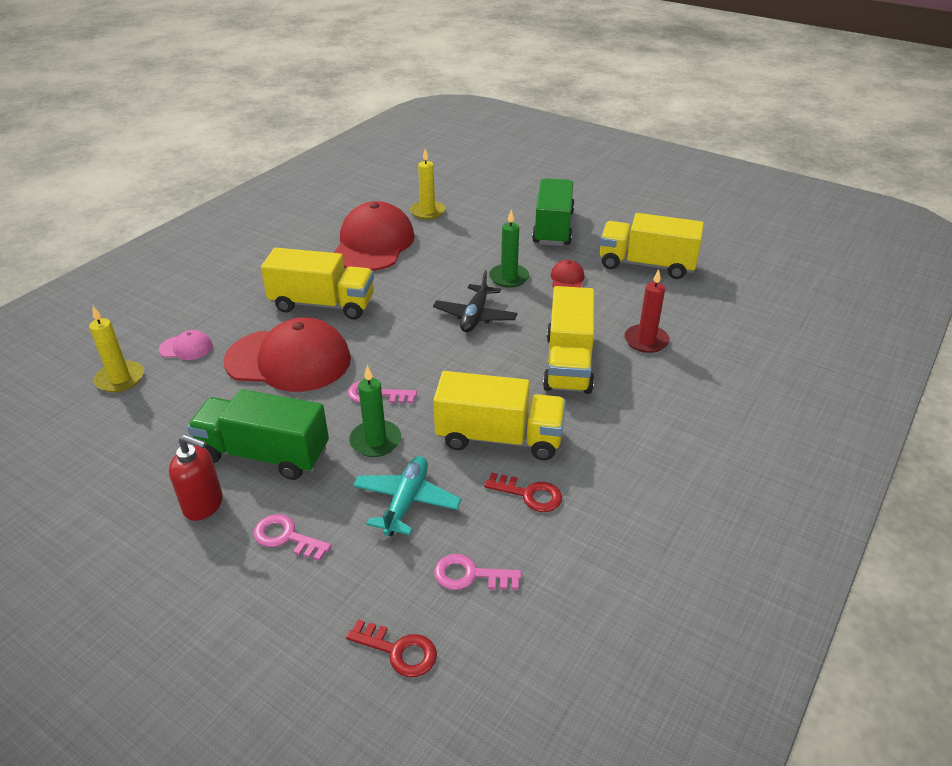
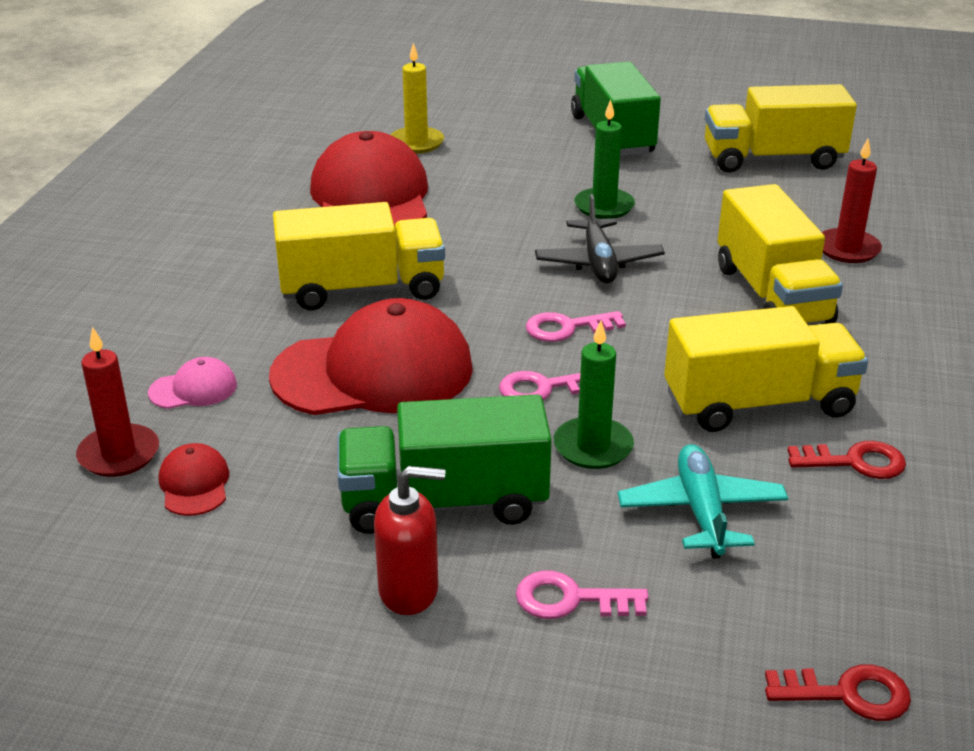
camera: 20 degrees left, 5 degrees down
yellow candle [89,306,144,393] -> red candle [76,327,159,477]
pink key [434,554,522,590] -> pink key moved to [526,311,626,342]
red cap [551,260,584,287] -> red cap moved to [159,443,229,516]

